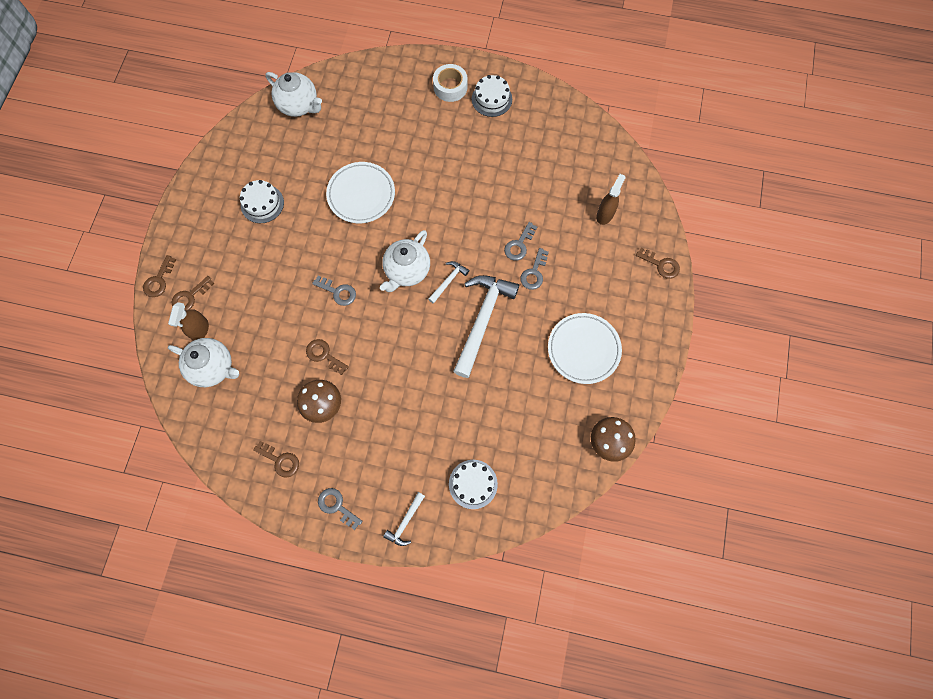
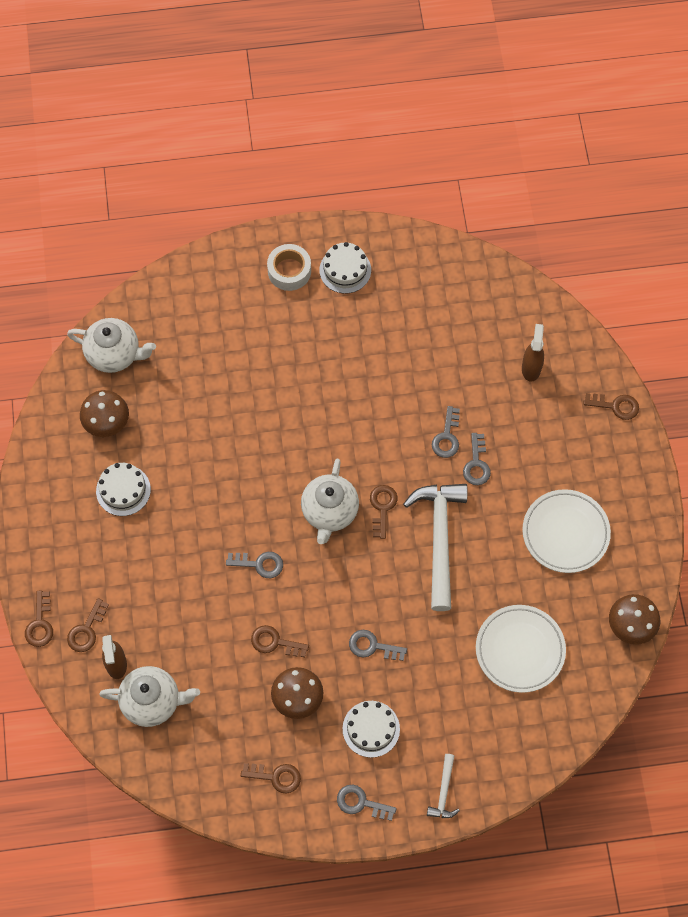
camera: 20 degrees left, 5 degrees down
white plate [326,162,395,223] -> white plate moved to [476,605,566,693]
white hammer [428,261,469,304] -> brown key [370,485,397,539]
white cake [449,460,498,509] -> white cake moved to [343,701,400,758]
none -> brown mushroom [80,390,129,437]
none -> grey key [349,630,407,661]

